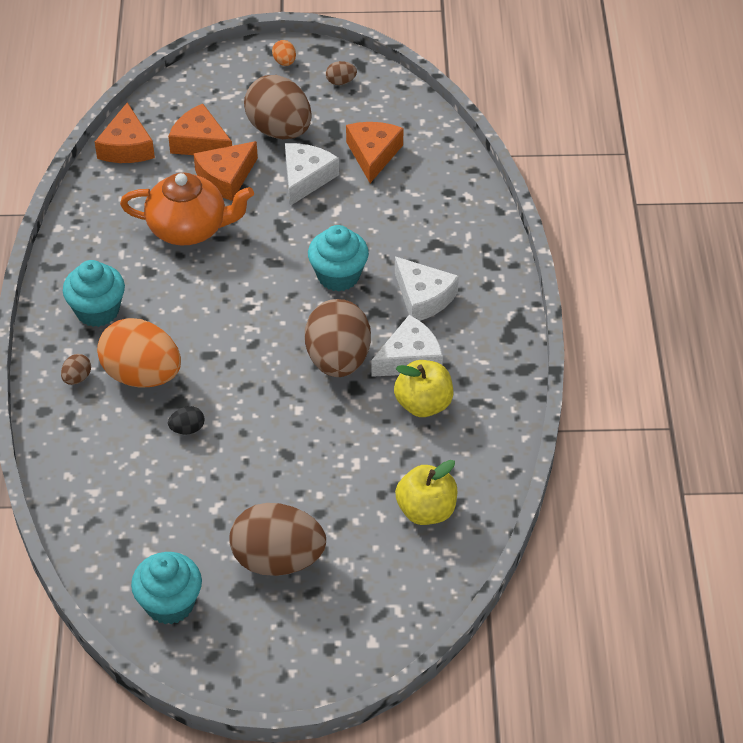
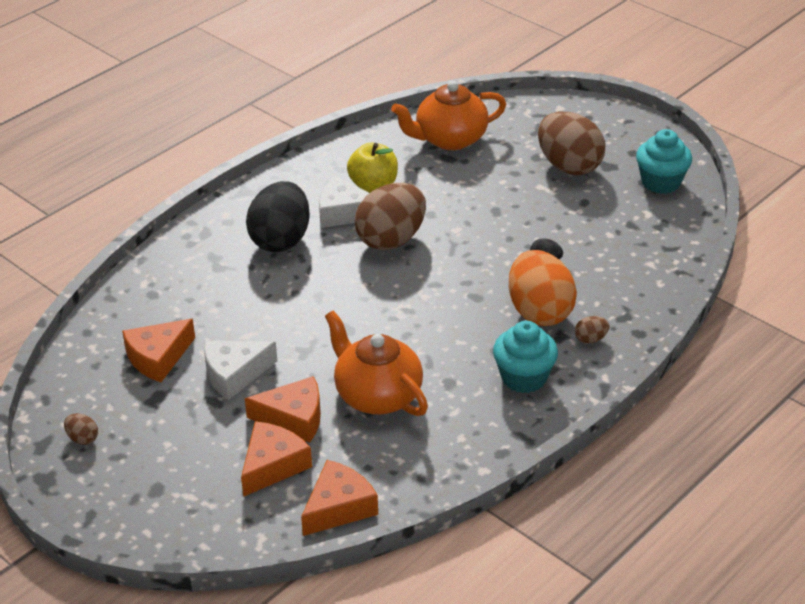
camera: 135 degrees left, 10 degrees down
orange cheese [168,104,232,155] -> orange cheese turned 135 degrees counterclockwise [241,421,312,497]
brown egg [244,75,312,139] -> none
orange egg [272,40,296,66] -> none
turquoise cupcake [308,225,369,291] -> none
white cheese [395,257,459,321] -> black egg [246,181,310,252]
yellow apple [395,460,457,525] -> orange teapot [391,81,506,150]

